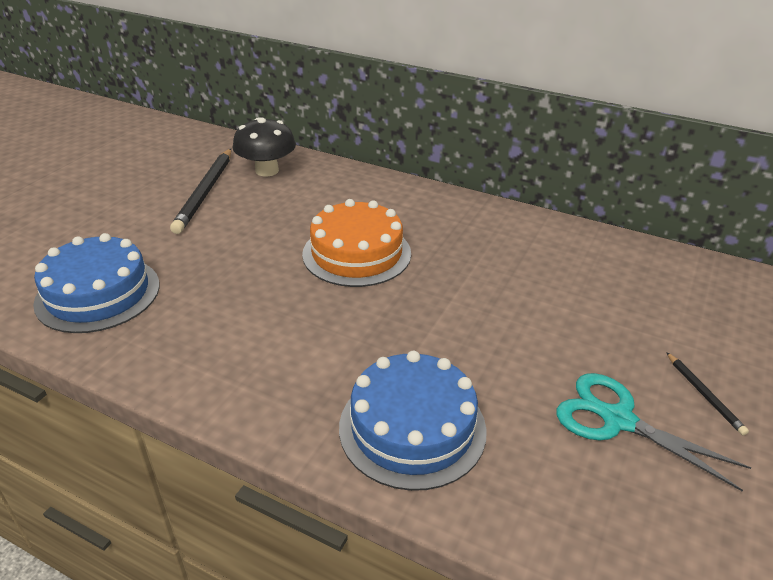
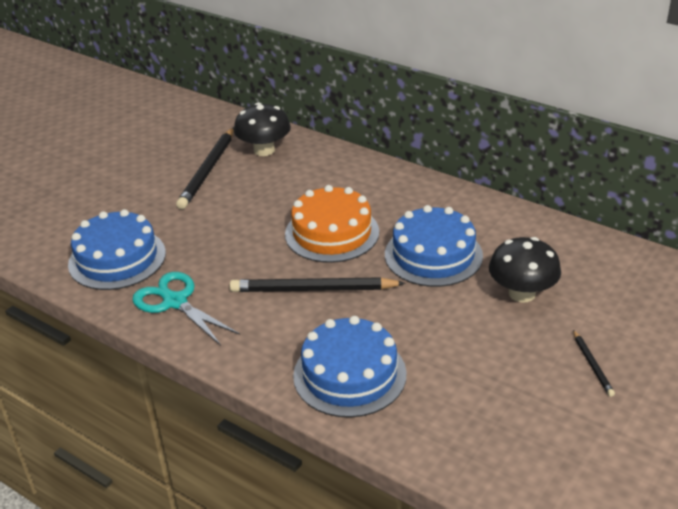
camera: 10 degrees right, 0 degrees up
turquoise scissors [556,373,751,491] -> turquoise scissors moved to [132,272,240,346]
none -> black pencil [230,277,406,292]
none -> blue cake [385,205,483,287]
none -> black mushroom [489,237,561,302]

